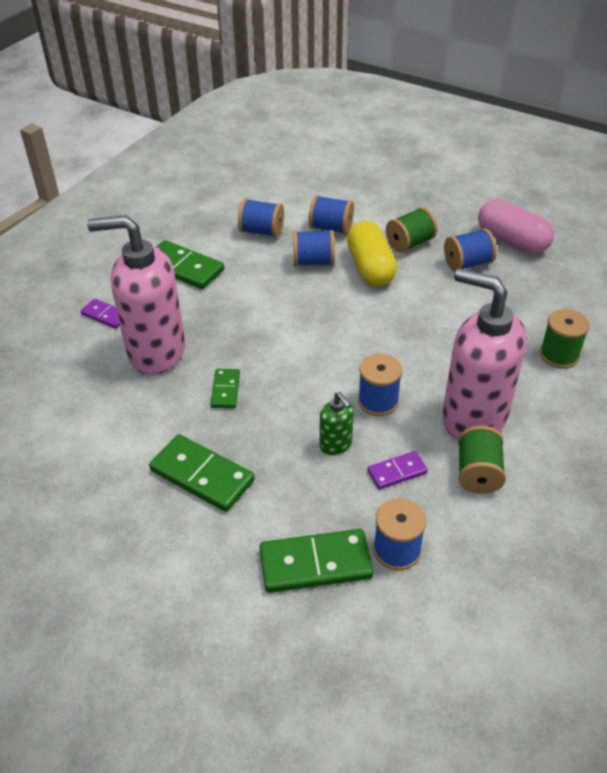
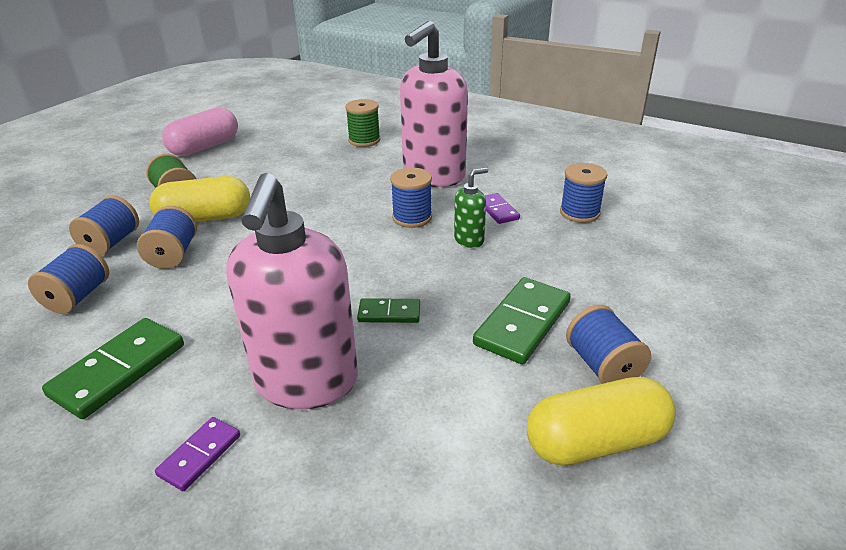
camera: 90 degrees left, 10 degrees down
green domino [260,529,373,593] -> none
blue spool [444,229,497,272] -> blue spool moved to [566,305,651,384]
green spool [458,425,506,494] -> none
none -> yellow capsule [527,377,676,466]

